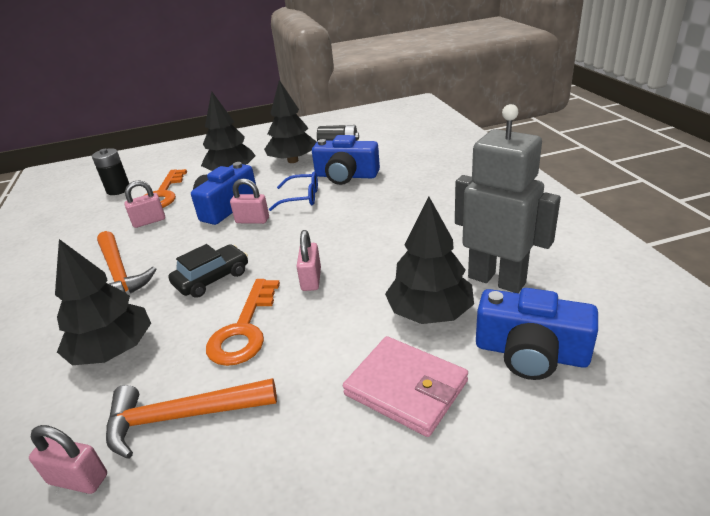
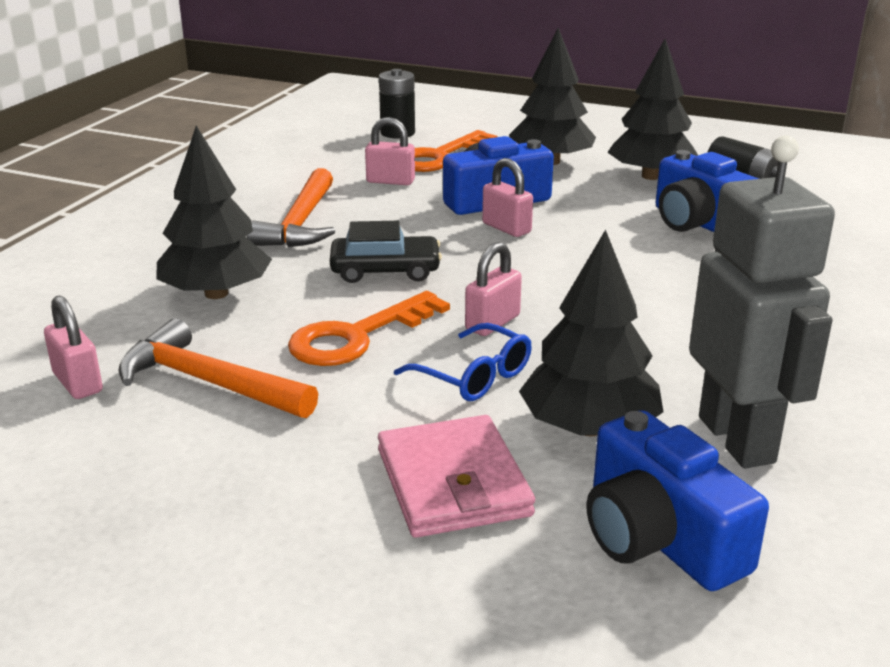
camera: 35 degrees right, 5 degrees down
blue glasses [269,172,318,211] -> blue glasses moved to [394,323,532,401]

